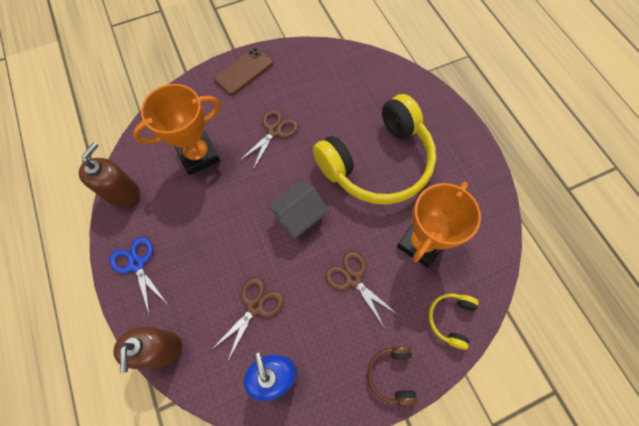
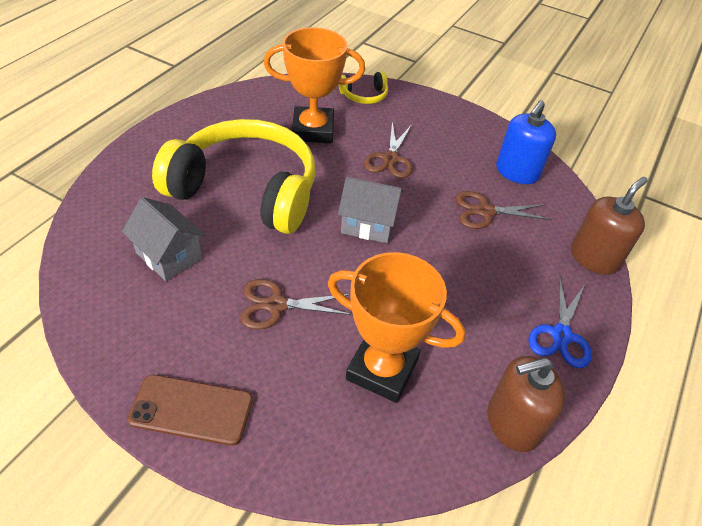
camera: 130 degrees left, 20 degrees down
brown headphones [367,346,417,405] -> none
none -> grey house [122,197,206,281]

